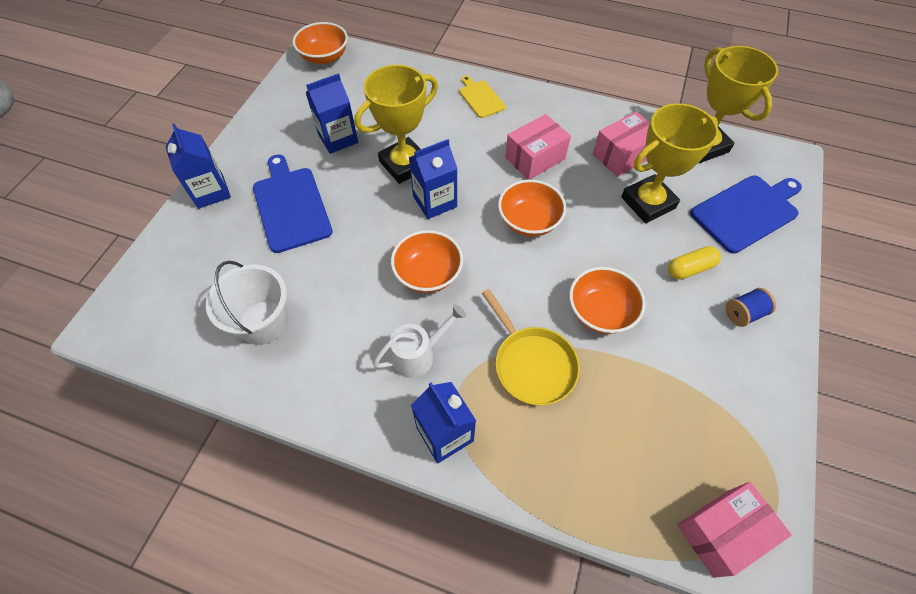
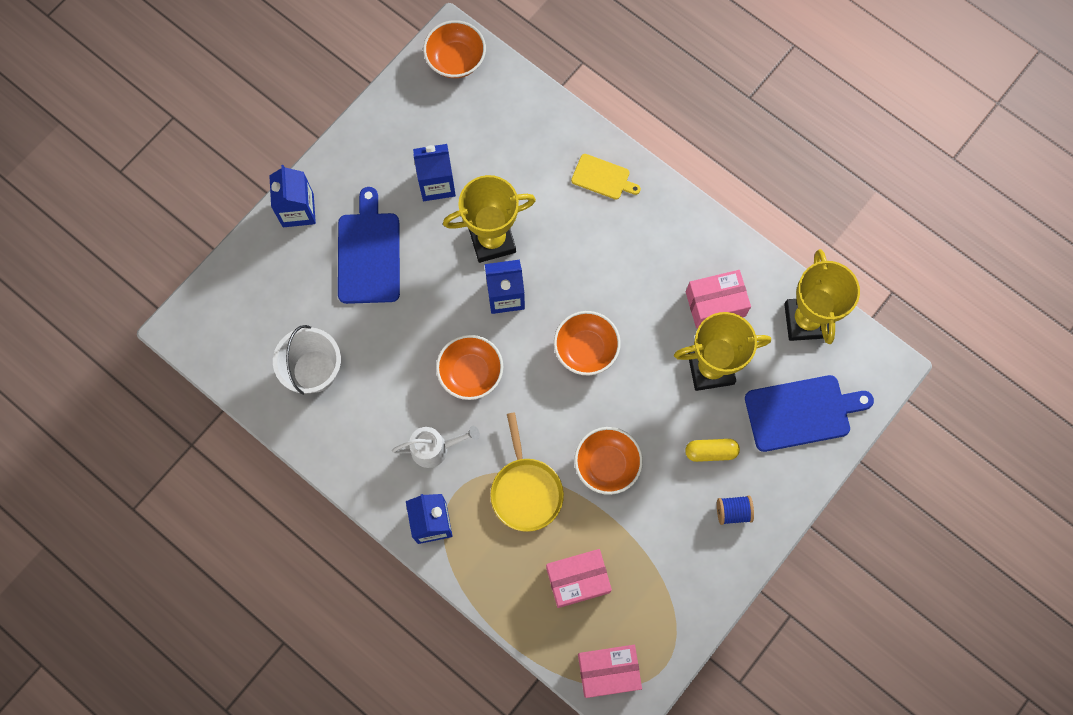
camera: 20 degrees right, 15 degrees up
yellow cutting board [459,76,506,118] -> yellow cutting board turned 120 degrees clockwise [571,154,641,200]
pink box [505,114,571,180] -> pink box moved to [546,549,612,608]

